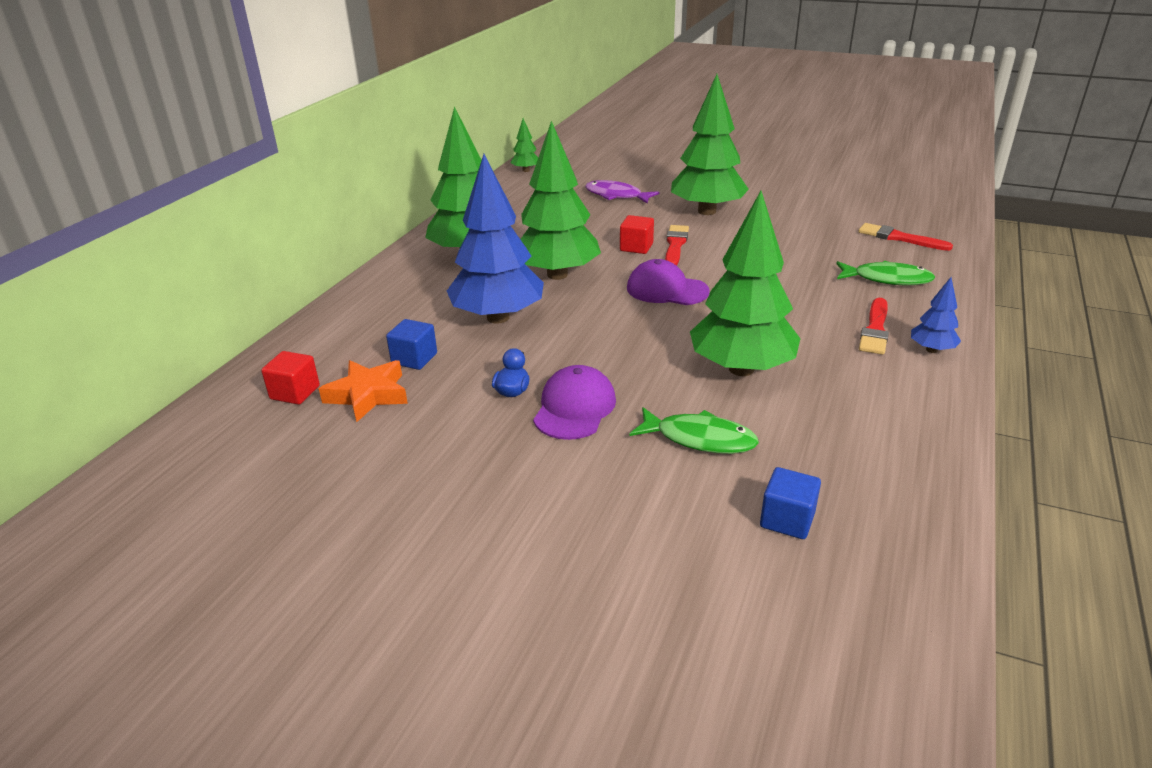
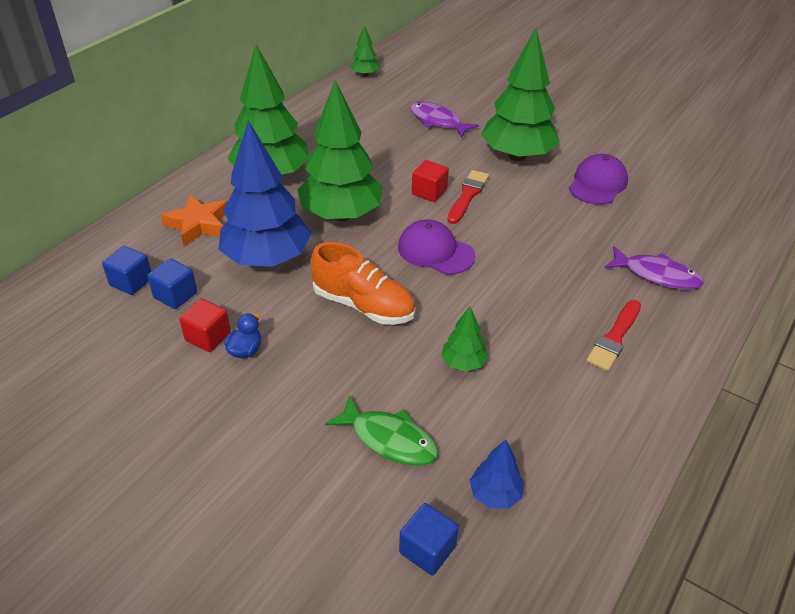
camera: 10 degrees right, 10 degrees up
red cube [261,351,320,405] -> red cube moved to [179,299,231,352]
orange star [319,360,408,422] -> orange star moved to [161,195,228,246]
purple cap [533,365,616,440] -> purple cap moved to [569,154,628,205]
green tree [690,191,801,376] -> green tree [441,306,488,371], size x0.45
green fish [836,261,935,286] -> purple fish [605,246,704,290]
red brush [858,223,953,251] -> none
blue tree [911,277,961,353] -> blue tree moved to [470,440,524,509]
none -> blue cube [102,246,151,295]
none -> orange shoe [310,242,416,325]

